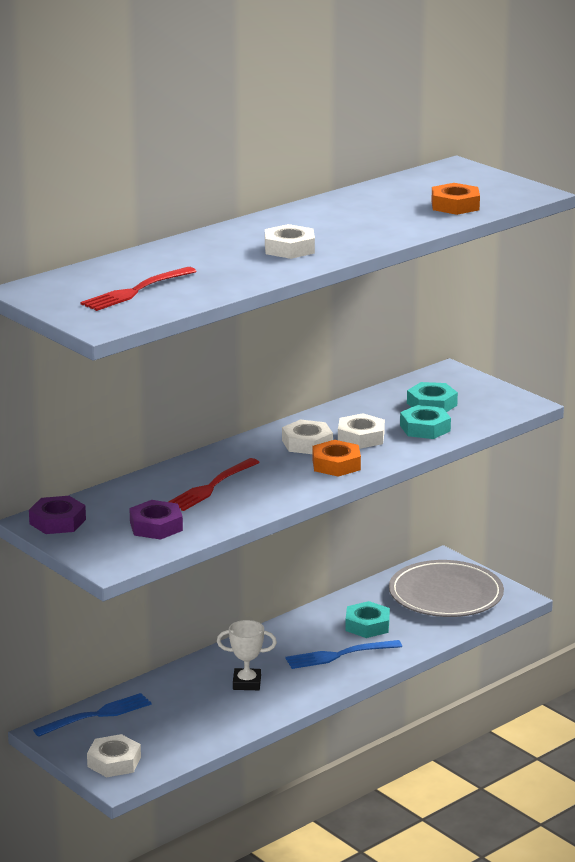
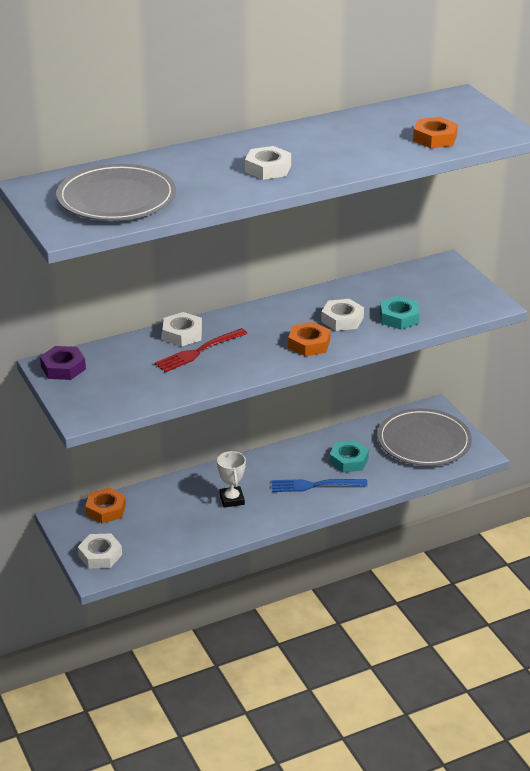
camera: 15 degrees right, 10 degrees up
blue fork [33,693,152,737] -> orange nut [85,488,126,523]
red fork [80,267,197,311] -> grey plate [56,164,176,221]
purple nut [129,500,183,540] -> none
white trophy [217,620,277,690] -> white trophy turned 60 degrees clockwise [217,451,246,508]
white nut [282,419,333,454] -> white nut moved to [162,312,202,346]
turquoise nut [407,382,458,412] -> none

